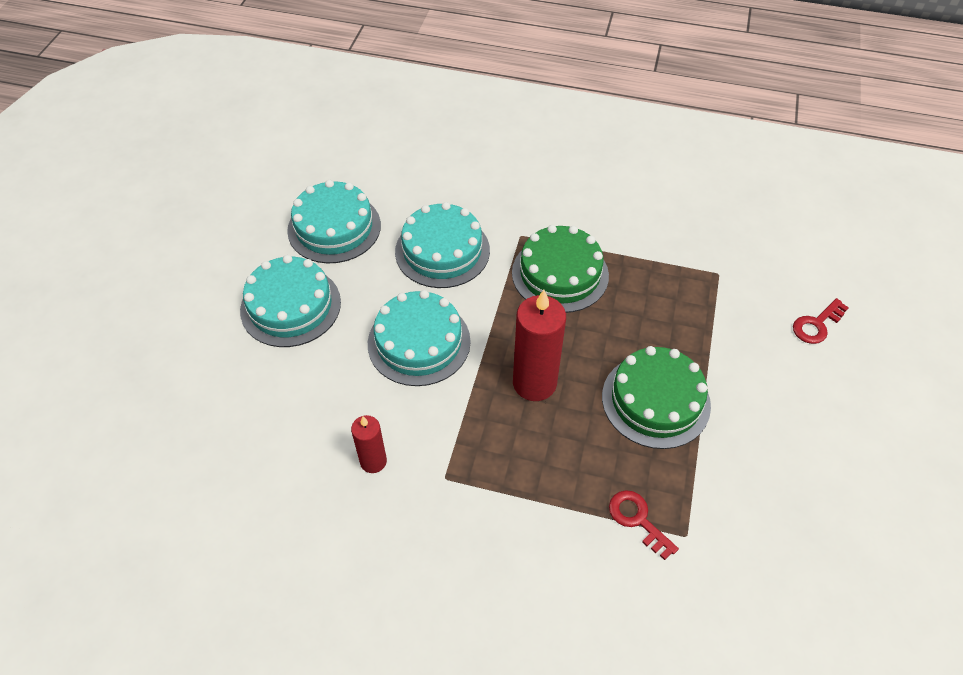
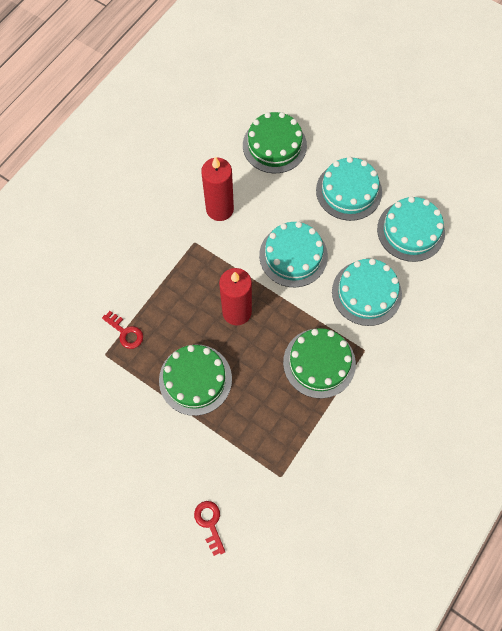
camera: 110 degrees right, 15 degrees up
red candle [351,415,387,473] -> red candle [201,156,234,221], size x1.75
red key [609,490,679,560] -> red key turned 60 degrees clockwise [102,311,143,349]
none -> green cake [243,112,307,173]

